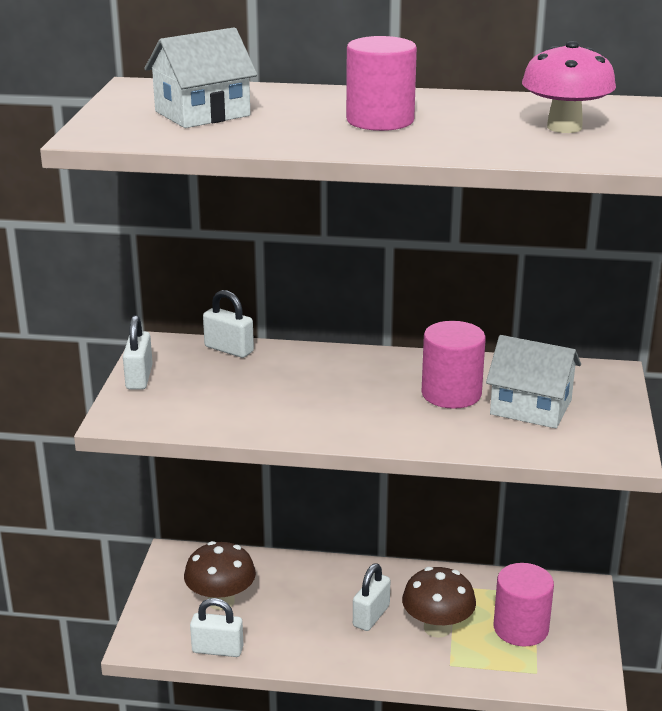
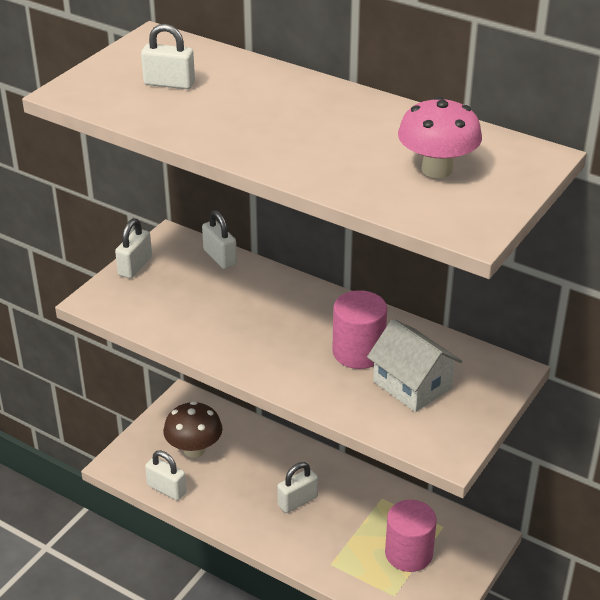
camera: 25 degrees right, 10 degrees up
white house [144,27,257,128] -> white padlock [141,24,195,89]
pink cylinder [346,36,417,131] -> none
brown mushroom [402,567,476,638] -> none

